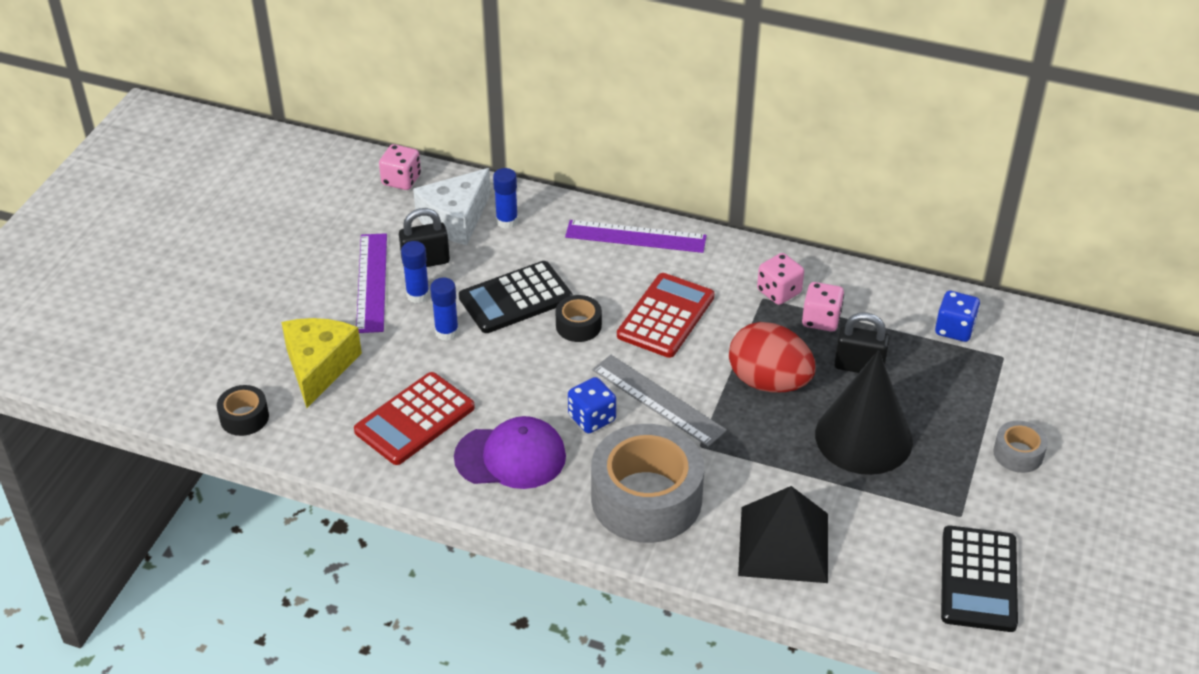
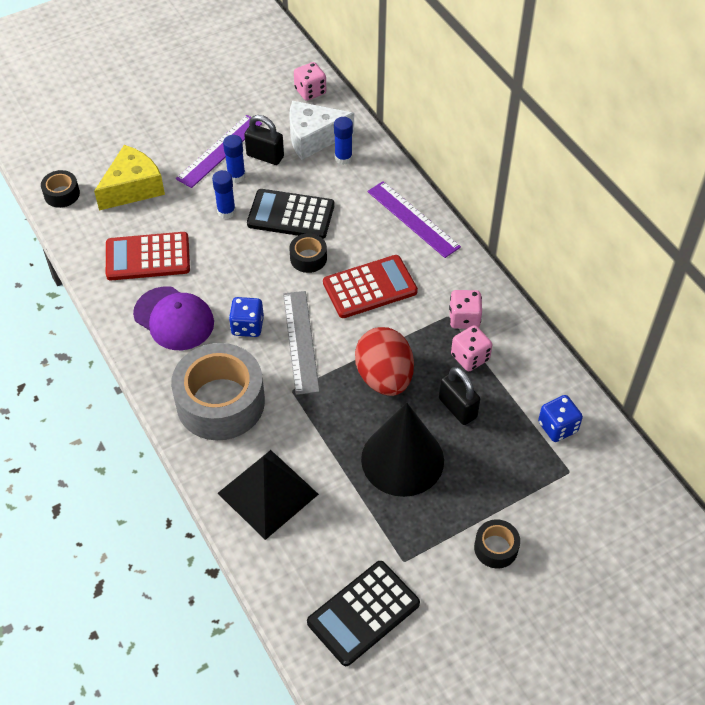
camera: 40 degrees right, 10 degrees up
grey tape [993,420,1048,473] -> black tape [474,519,520,568]

